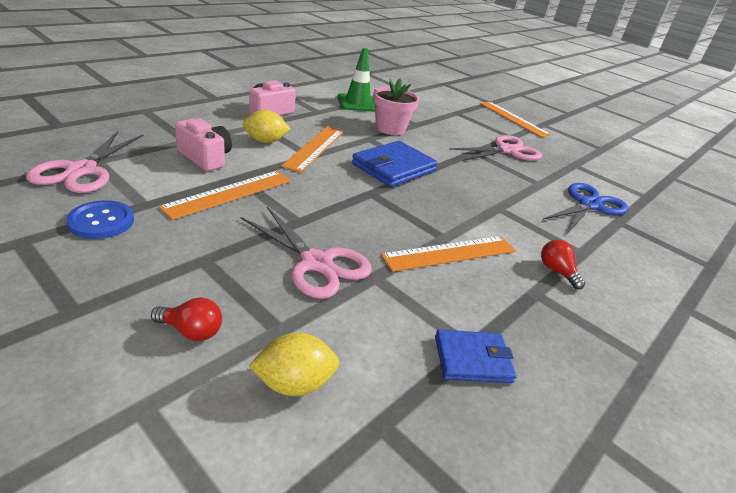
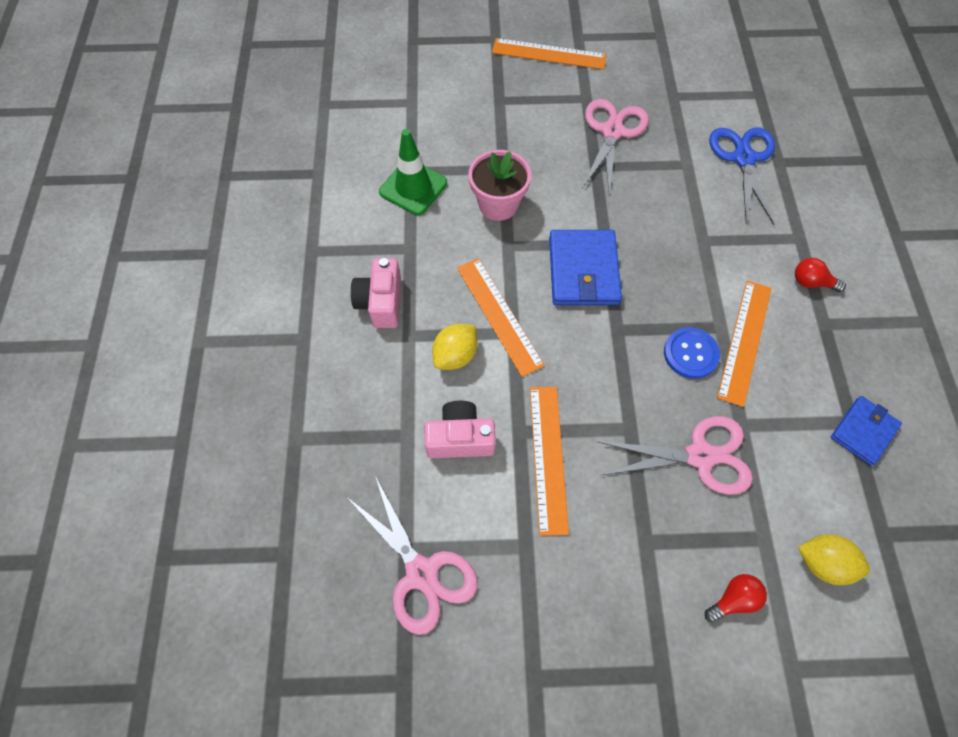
camera: 40 degrees left, 30 degrees up
blue button [66,200,134,239] -> blue button moved to [664,327,720,379]
yellow lemon [249,333,339,396] -> yellow lemon turned 75 degrees clockwise [798,534,870,585]

